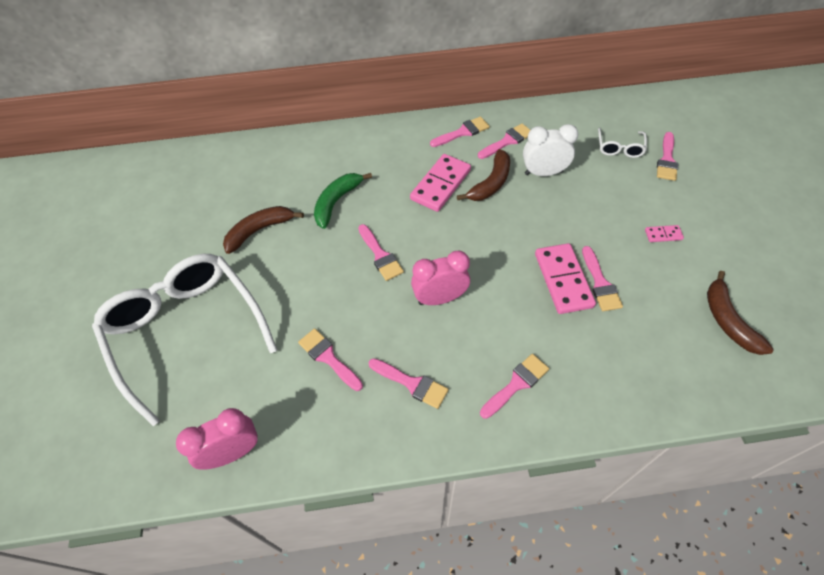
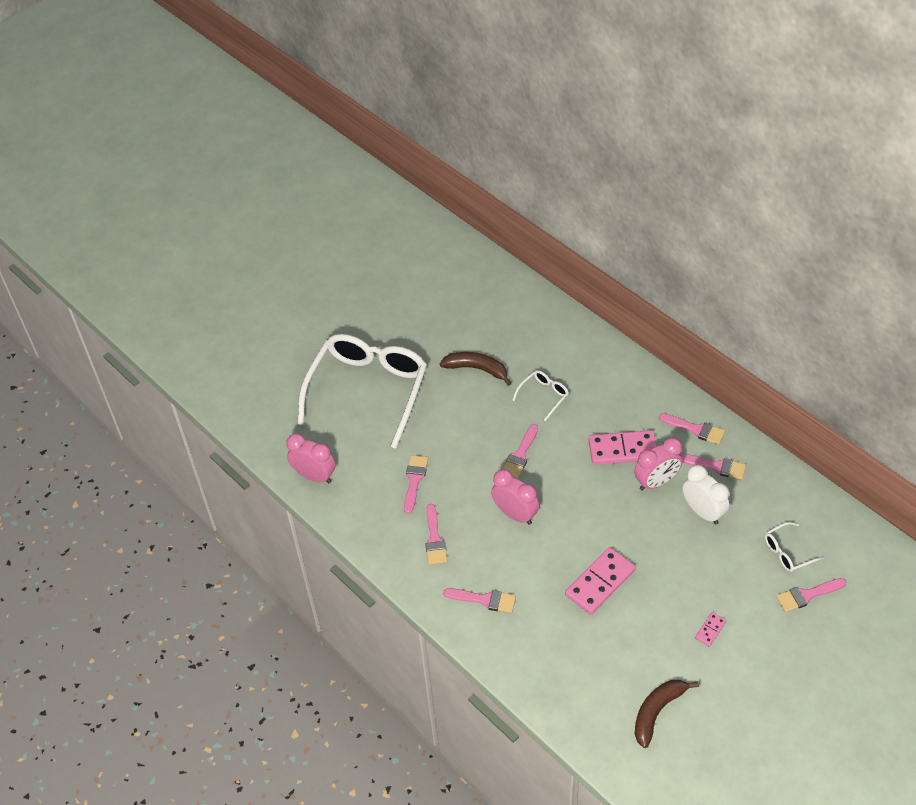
camera: 55 degrees right, 5 degrees down
green banana [314,173,372,229] -> white glasses [512,370,569,421]
brown banana [457,149,510,201] -> pink clock [634,437,683,491]
pink brush [582,246,623,311] -> none
pink domino [645,225,684,242] -> pink domino turned 75 degrees clockwise [695,612,726,647]

